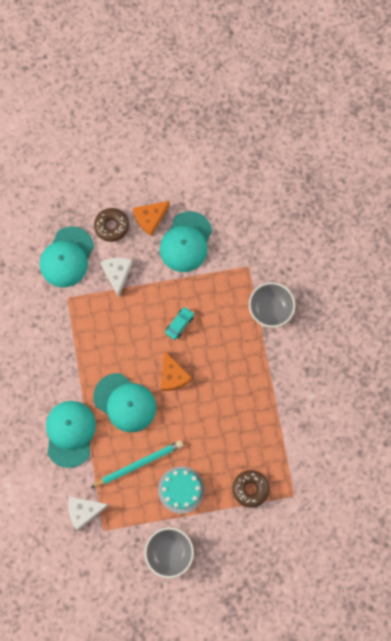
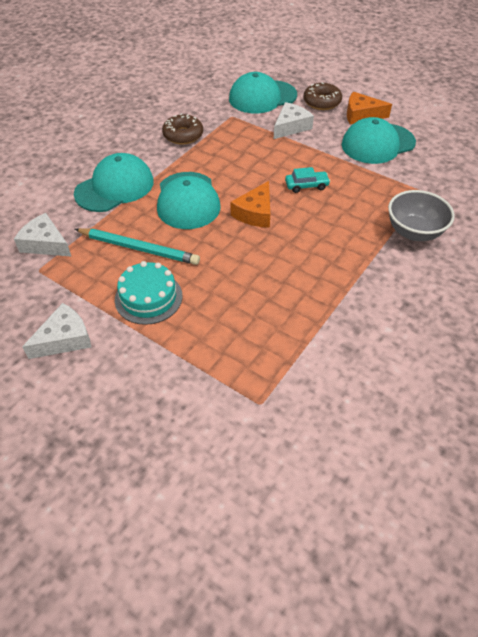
camera: 45 degrees right, 25 degrees down
grey bowl [144,527,194,578] -> white cheese [22,303,91,359]
brown donut [232,470,270,508] -> brown donut moved to [162,113,203,145]

